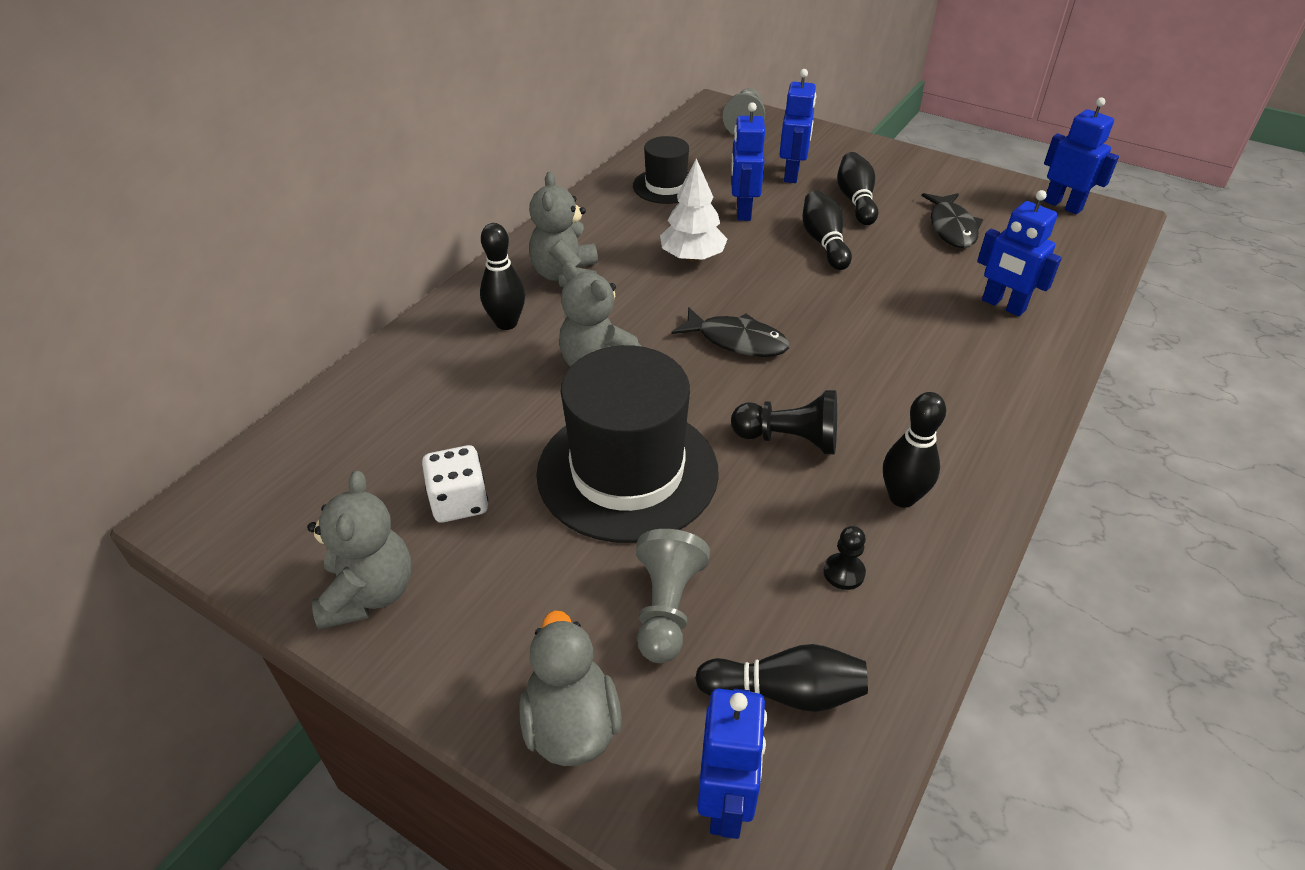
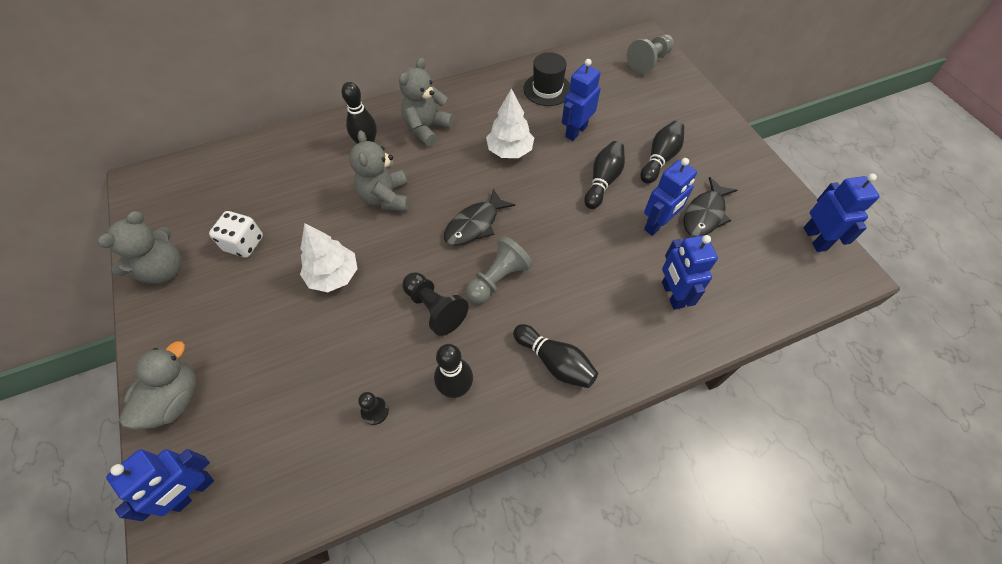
camera: 35 degrees right, 15 degrees up
black hat [536,345,719,543] -> white tree [300,223,358,292]
grey pawn [636,529,710,663] -> grey pawn moved to [466,236,533,304]
black fish [671,307,790,357] -> black fish turned 75 degrees clockwise [444,188,515,246]
black bowling pin [695,644,868,712] -> black bowling pin moved to [513,324,598,388]
blue robot [779,69,816,183] -> blue robot moved to [644,158,697,236]

